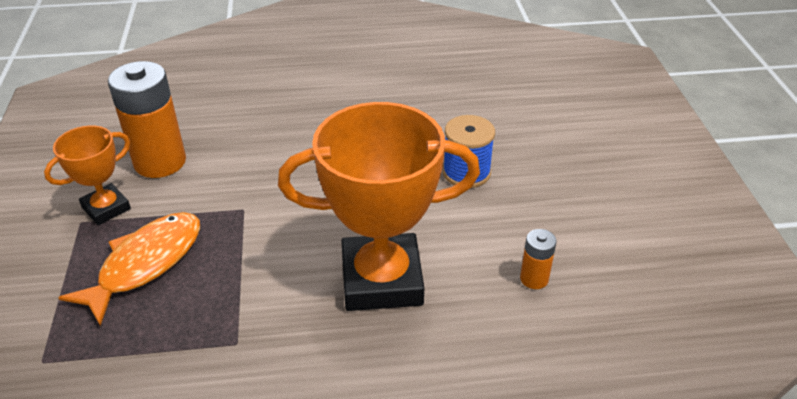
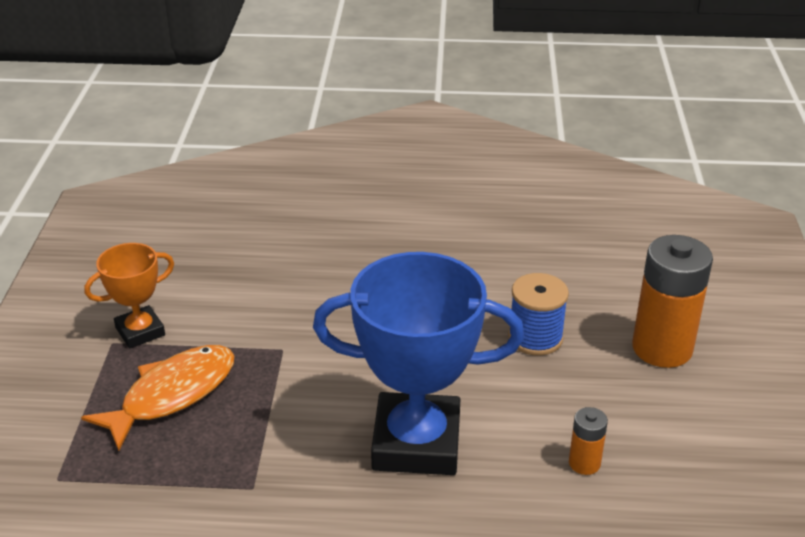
camera: 10 degrees right, 5 degrees down
orange battery [108,61,186,178] -> orange battery moved to [632,235,713,368]
orange trophy [278,102,480,311] -> blue trophy [313,252,524,475]

